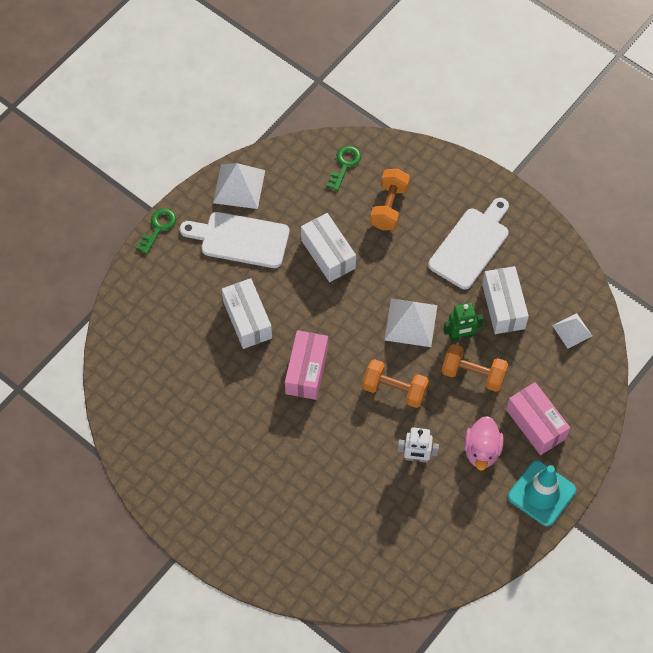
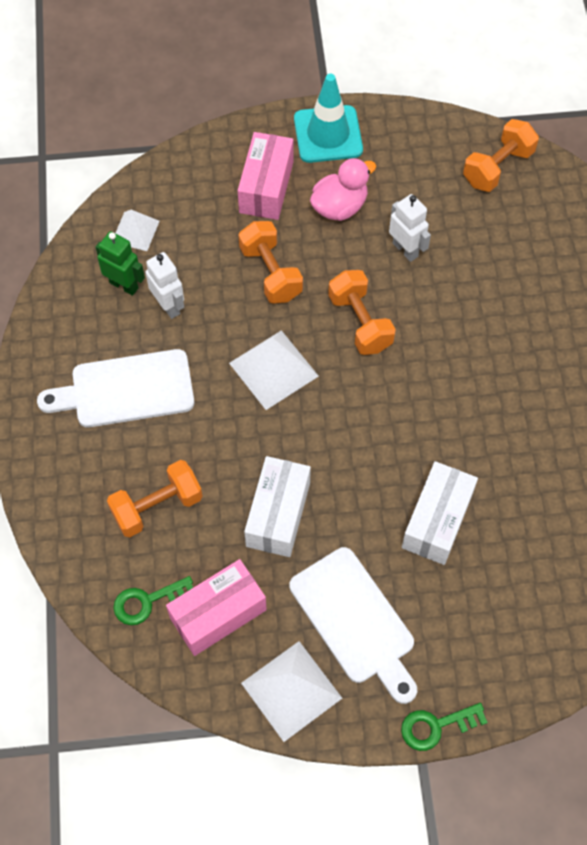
camera: 135 degrees left, 0 degrees up
pink box [285,330,328,400] -> pink box moved to [166,559,267,656]
green robot [443,303,484,342] -> green robot moved to [95,231,145,296]
white box [482,266,529,334] -> white robot [145,252,184,319]
none -> orange dumbbell [463,119,539,192]

